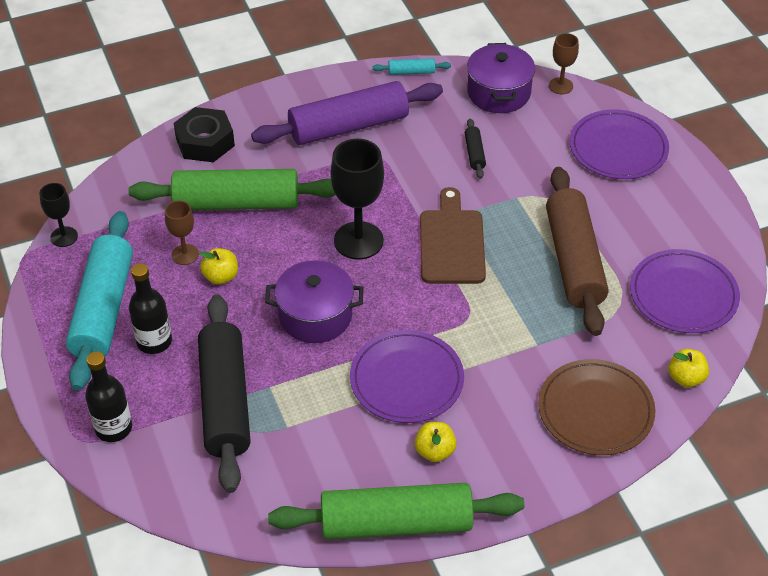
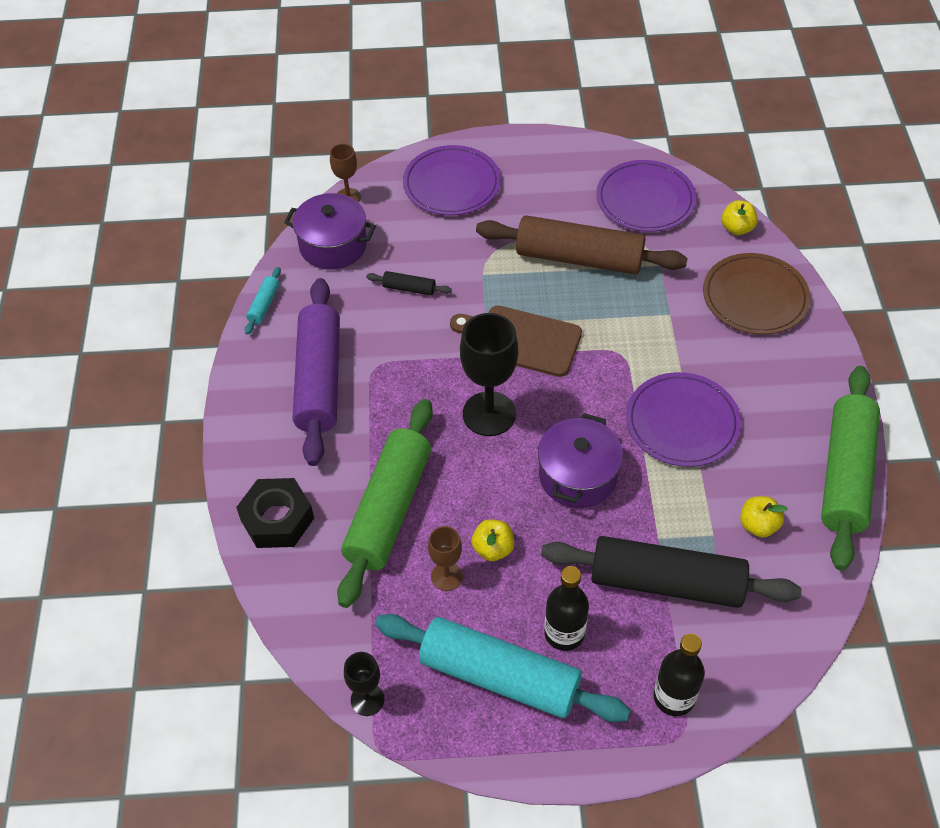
camera: 70 degrees left, 5 degrees up
yellow apple [415,422,457,462] -> yellow apple moved to [740,496,787,538]

